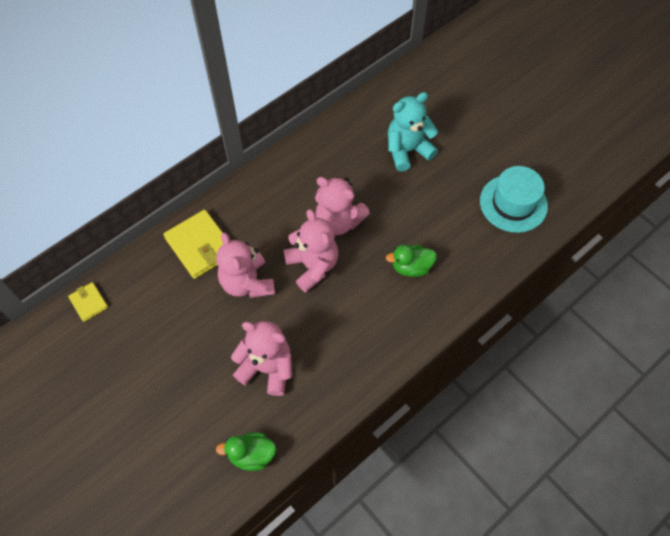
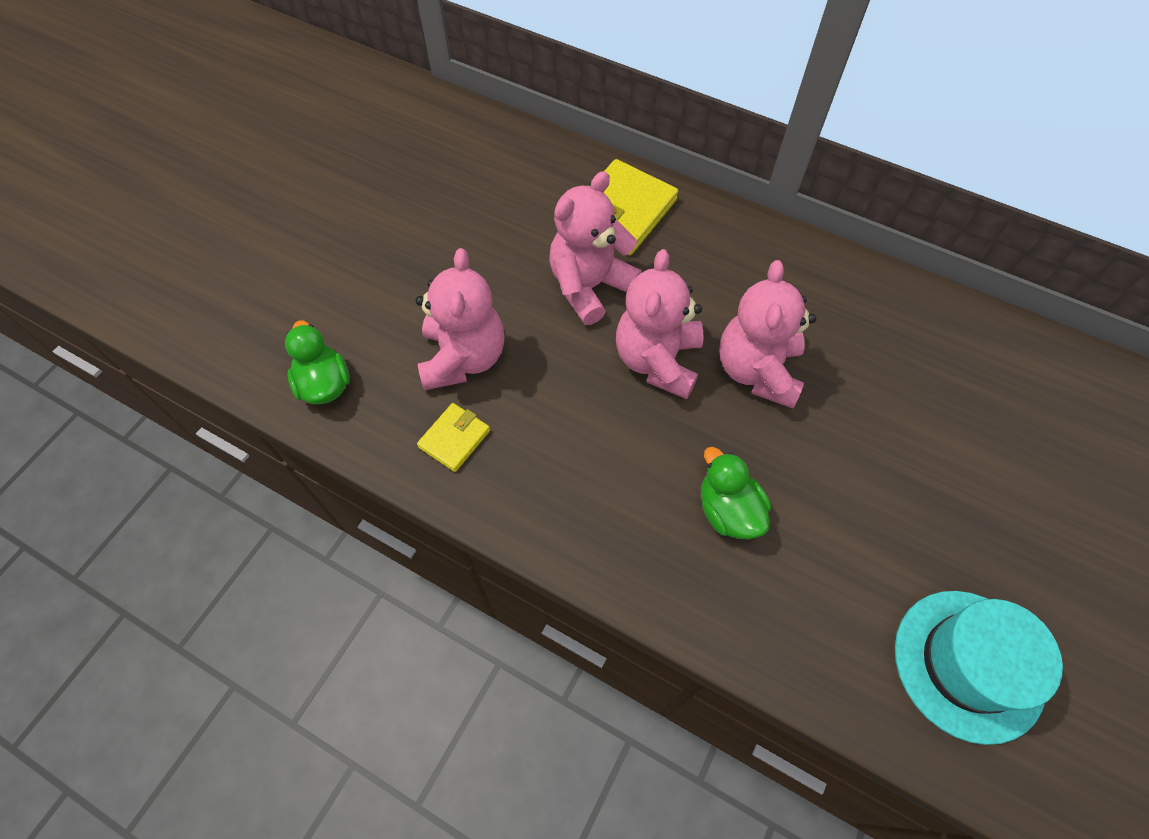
camera: 70 degrees right, 0 degrees up
yellow wallet [68,282,108,322] -> yellow wallet moved to [417,403,490,472]
pink teddy bear [283,209,338,292] -> pink teddy bear turned 150 degrees clockwise [616,249,703,399]
turquoise teddy bear [388,92,438,172] -> none

